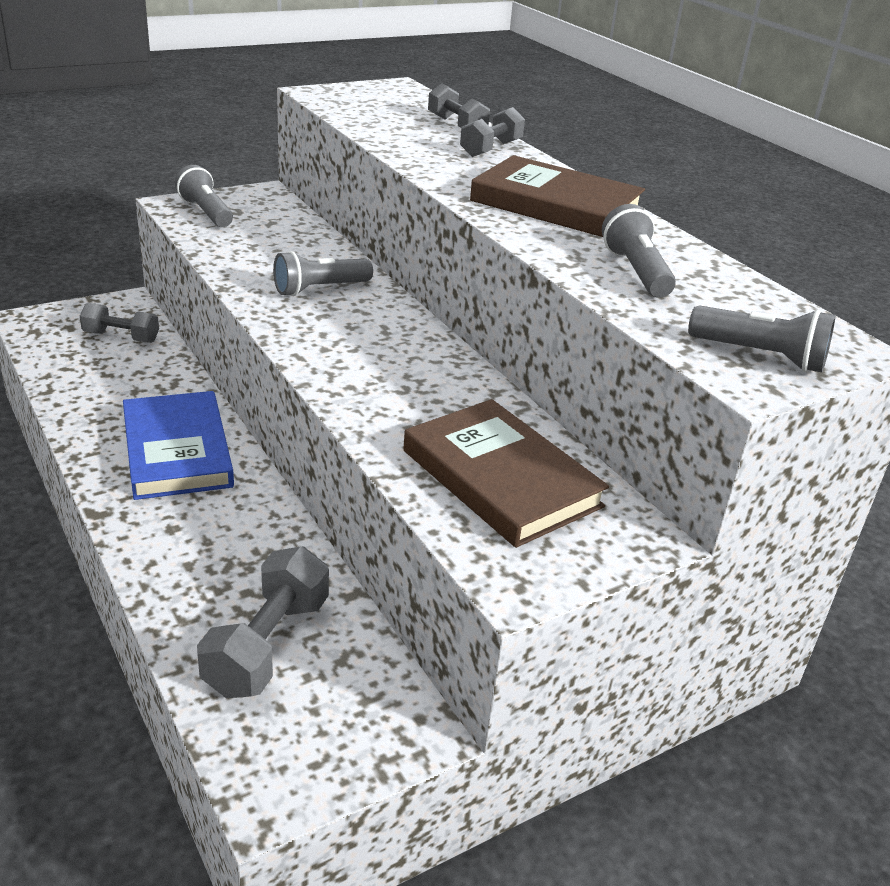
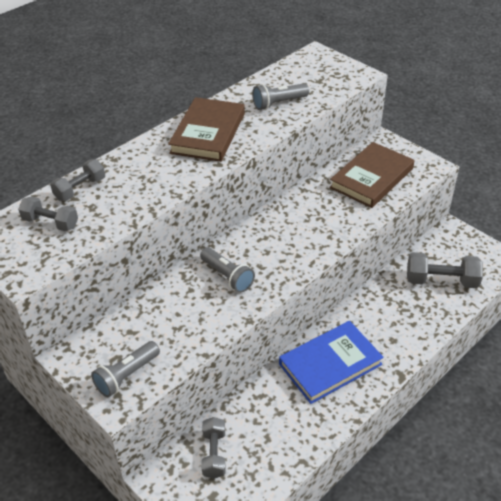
camera: 100 degrees left, 10 degrees up
grey dumbbell [460,107,525,157] -> grey dumbbell moved to [18,196,78,231]
grey flashlight [688,305,836,372] -> none

